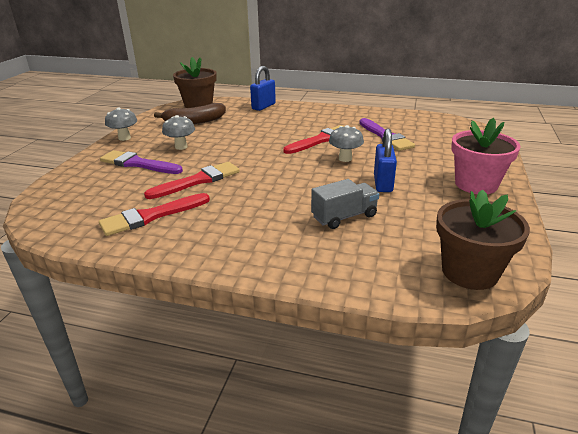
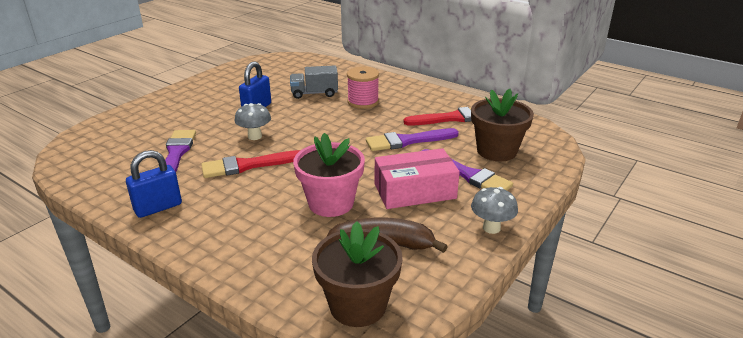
camera: 160 degrees left, 0 degrees up
red brush [144,162,240,199] -> purple brush [366,128,459,151]
grey mushroom [162,115,195,150] -> pink box [375,148,460,209]
blue padlock [250,66,276,111] -> blue padlock moved to [126,150,182,218]
brown flower pot [436,190,530,290] -> brown flower pot moved to [471,89,534,161]
pink flower pot [451,118,521,194] -> pink flower pot moved to [293,133,365,217]
none -> pink spool [347,66,379,109]

